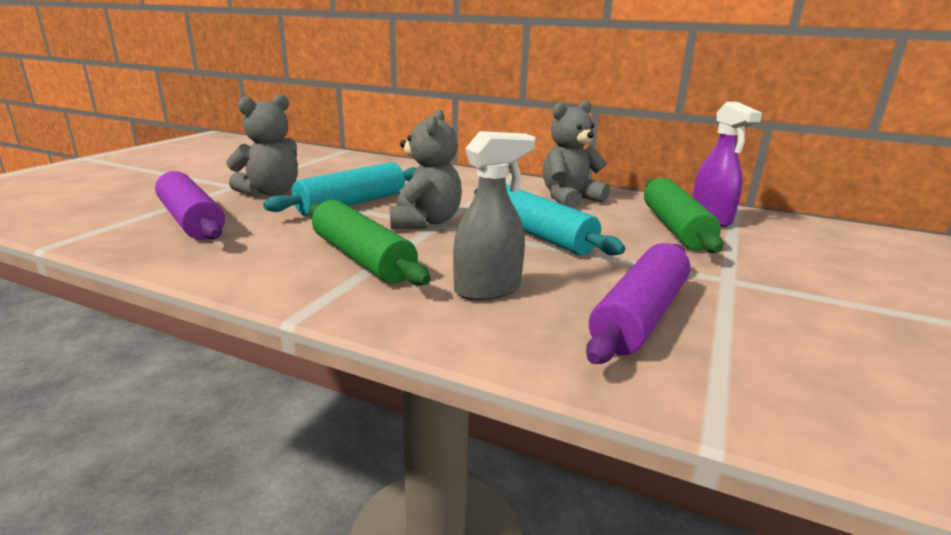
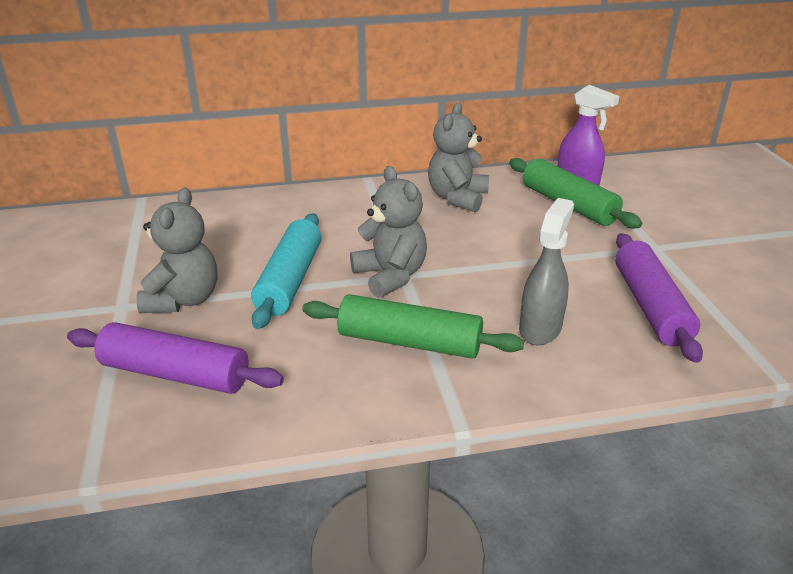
camera: 35 degrees left, 10 degrees up
turquoise rolling pin [474,184,625,255] -> none

